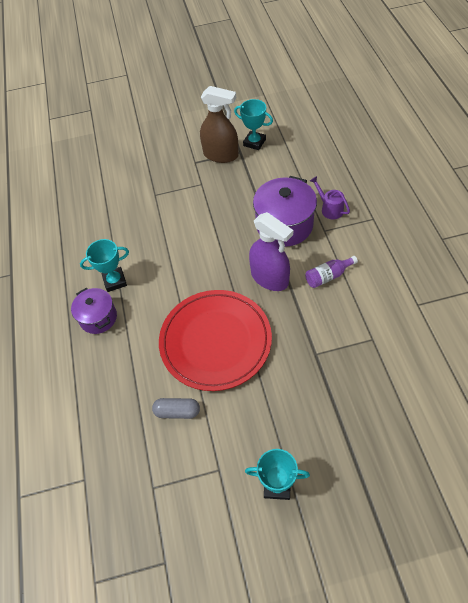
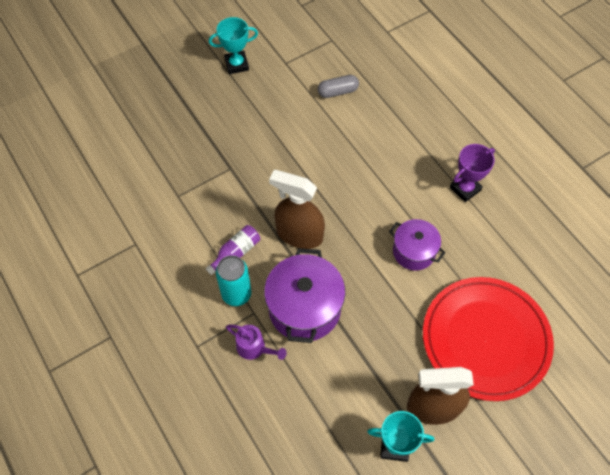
camera: 155 degrees right, 5 degrees up
purple pot [71,288,117,334] -> purple pot moved to [389,219,446,271]
turquoise trophy [80,239,129,292] -> purple trophy [450,144,495,202]
red plate [159,290,272,391] -> red plate moved to [423,277,554,401]
purple spray bottle [249,212,293,291] -> brown spray bottle [269,170,325,249]
none -> turquoise can [216,255,252,306]

